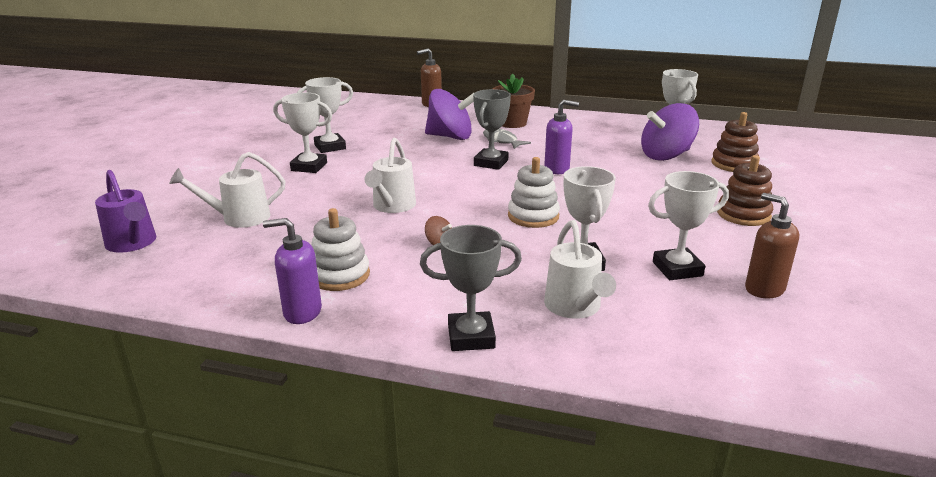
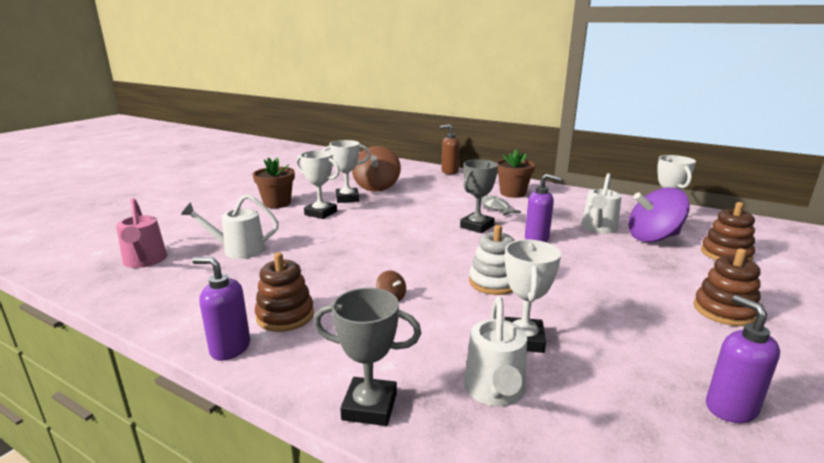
camera: 15 degrees right, 5 degrees down
purple watering can [95,170,156,253] -> pink watering can [116,198,167,268]
white stacking toy [311,208,370,291] -> brown stacking toy [255,252,314,332]
white watering can [365,138,416,213] -> white watering can moved to [581,173,622,234]
purple spinning top [425,89,474,140] -> none
white trophy [648,171,729,280] -> none
brown soap dispenser [745,193,799,298] -> purple soap dispenser [706,295,780,423]
none -> brown flower pot [253,158,295,208]
none -> brown spinning top [352,146,401,192]

